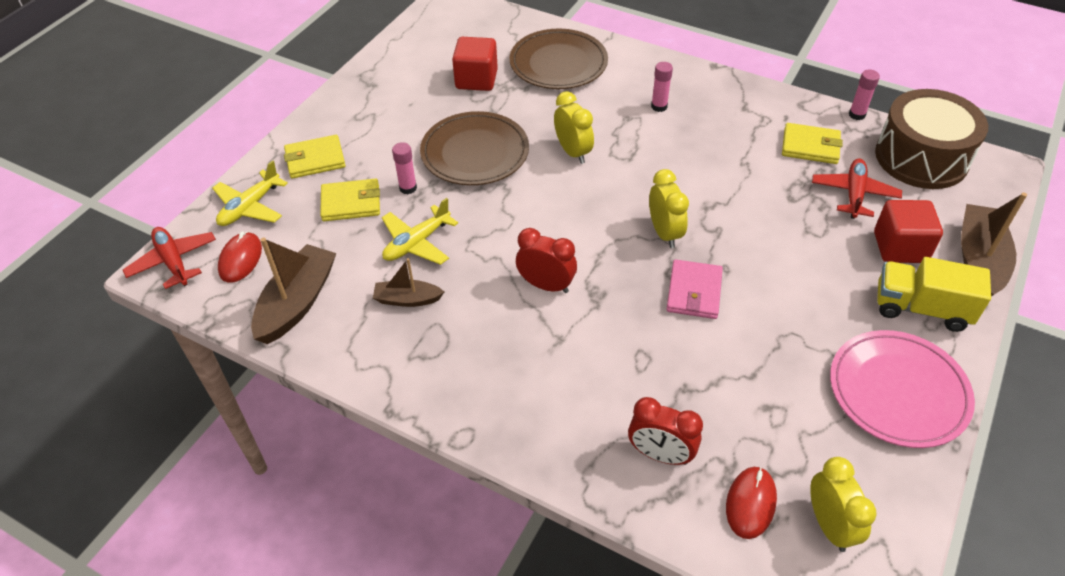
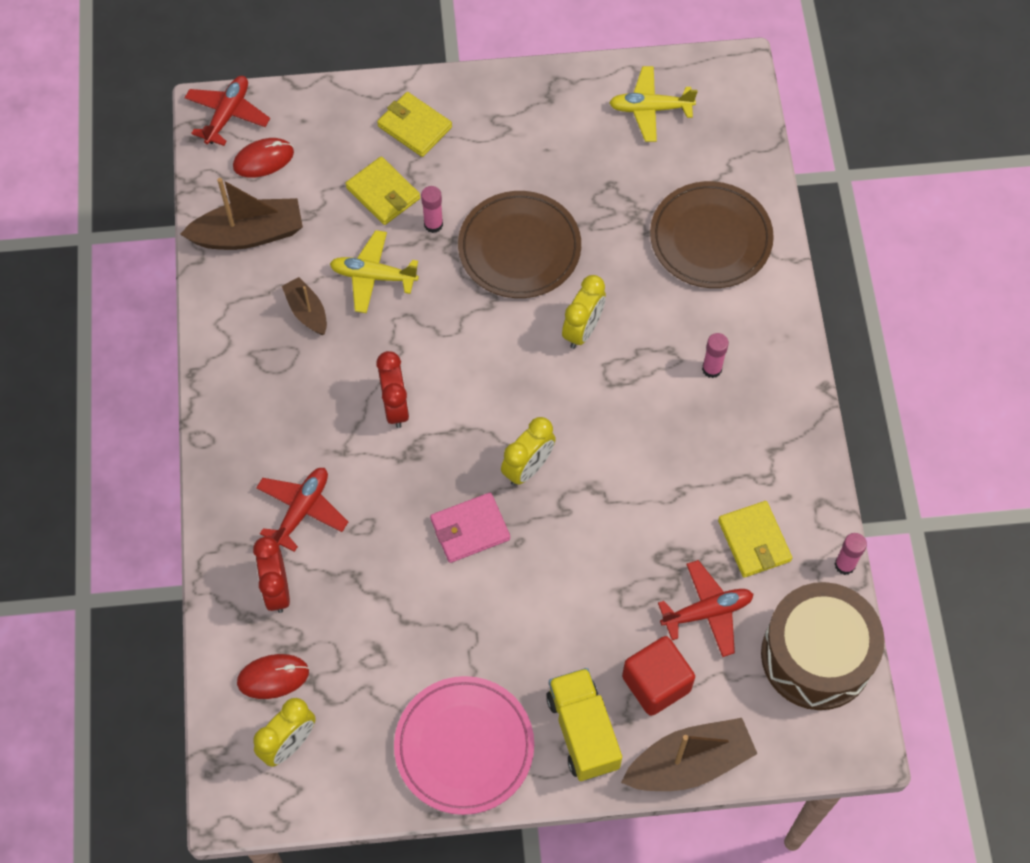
camera: 55 degrees right, 15 degrees up
yellow plane [212,160,288,226] -> yellow plane moved to [609,66,698,142]
red cube [452,37,498,91] -> none
none -> red plane [256,468,348,552]

